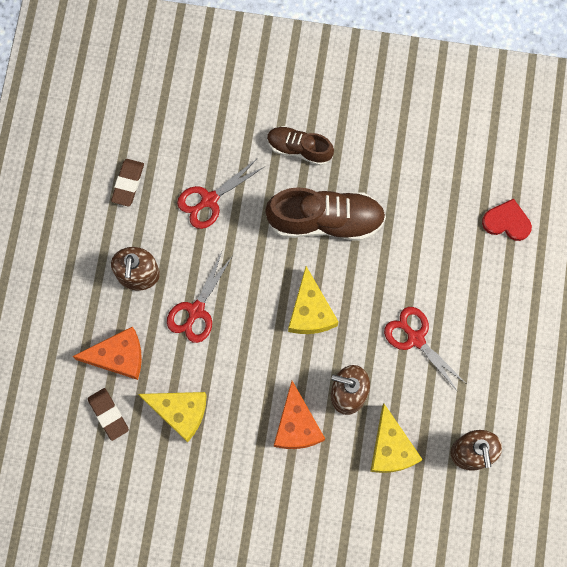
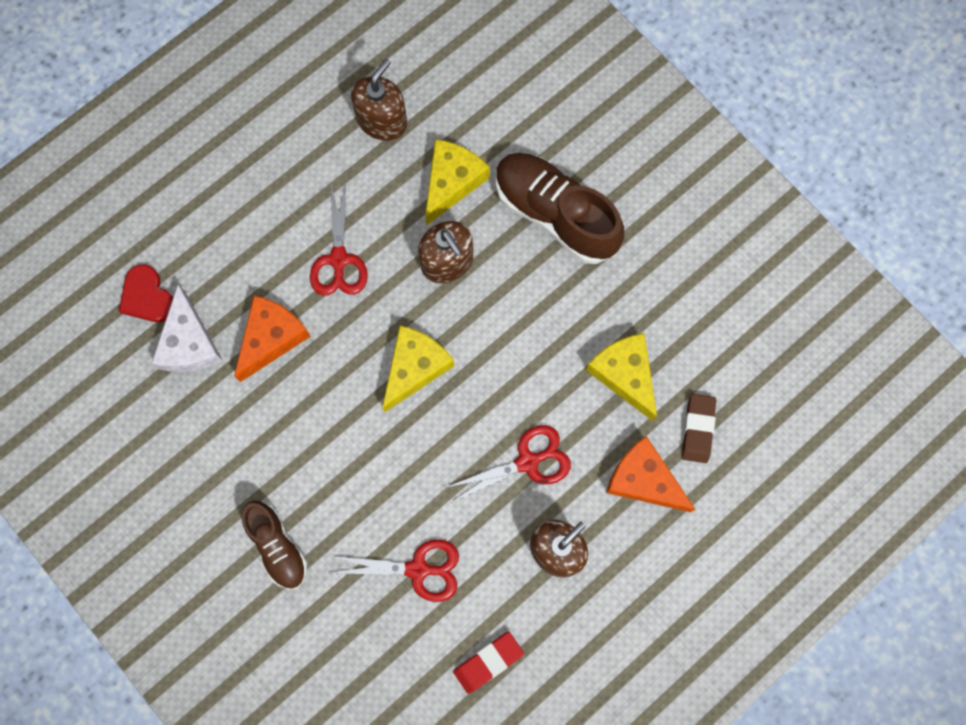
camera: 140 degrees left, 0 degrees up
brown eraser [111,159,144,206] -> red eraser [453,632,524,694]
brown shoe [265,187,386,241] -> brown shoe moved to [496,153,624,264]
orange cheese [274,381,325,449] -> orange cheese moved to [234,295,311,382]
none -> white cheese [152,284,223,372]

